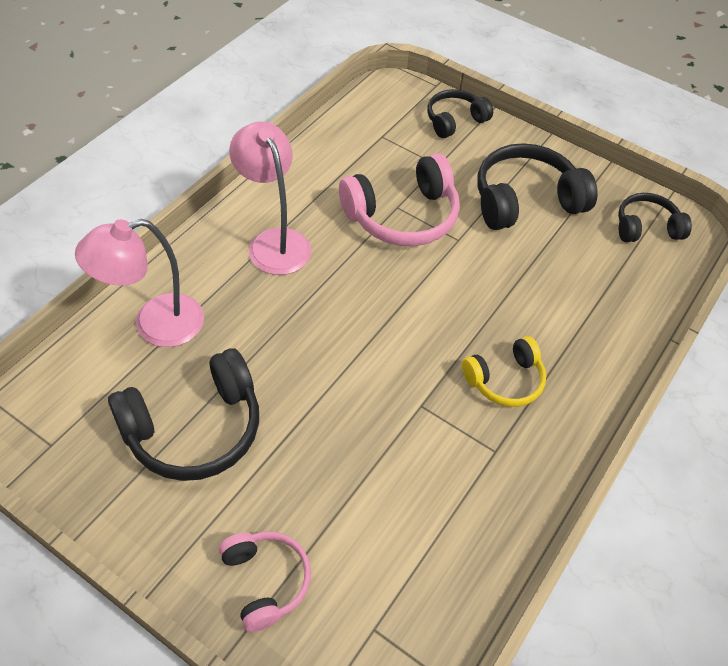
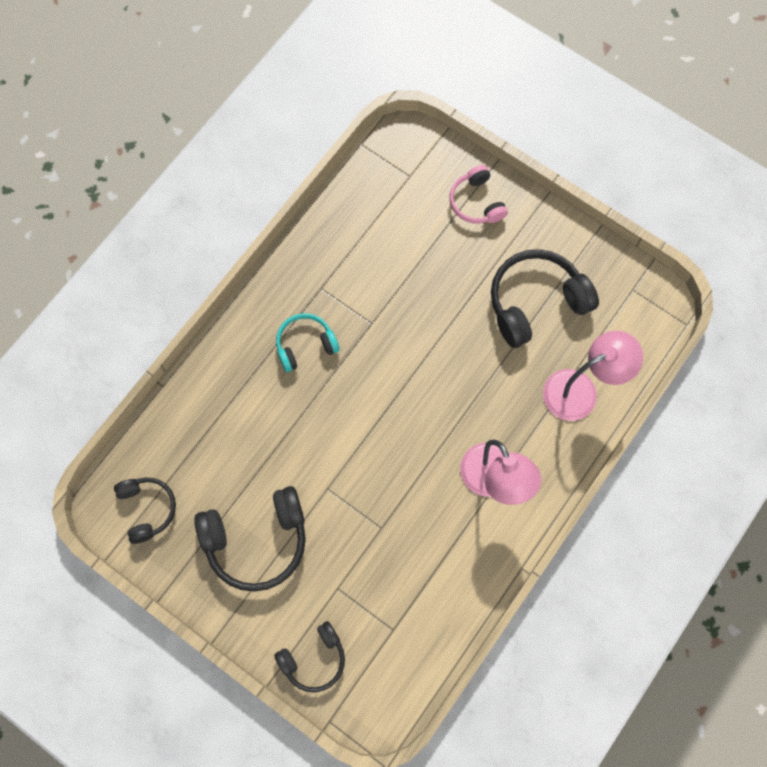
camera: 175 degrees left, 20 degrees up
pink headphones [339,153,460,246] -> none
yellow headphones [462,336,546,407] -> turquoise headphones [276,313,340,372]
black headphones [618,193,692,242] -> black headphones turned 105 degrees counterclockwise [114,478,176,544]

